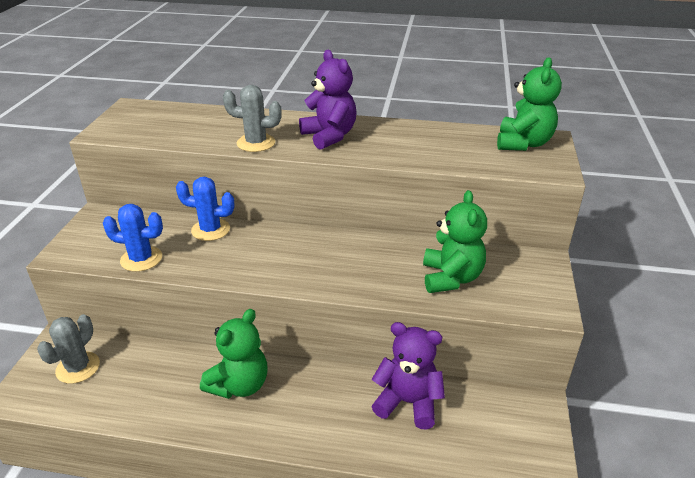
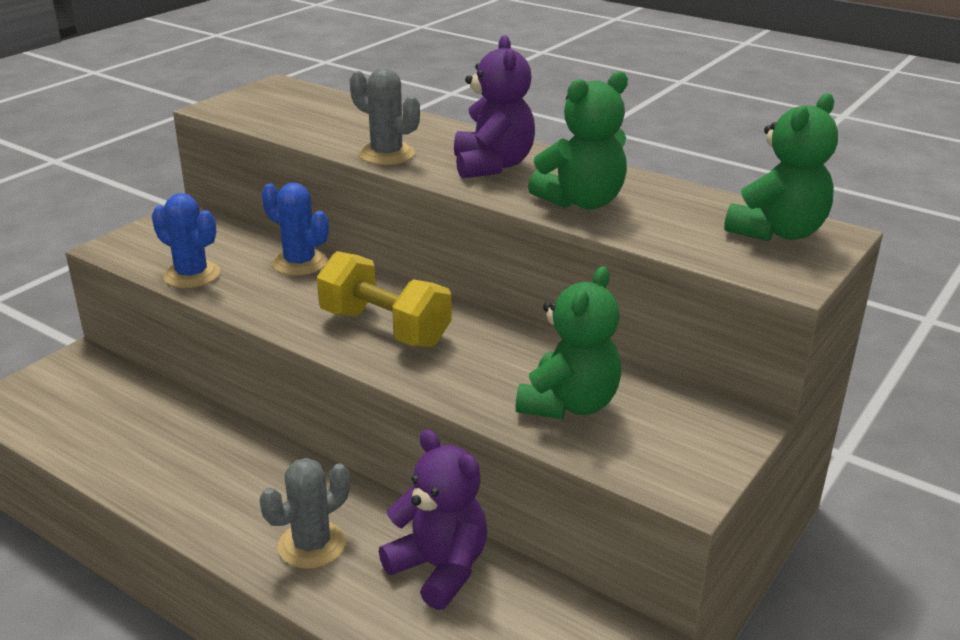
camera: 25 degrees right, 5 degrees down
grey cactus [37,314,100,384] -> grey cactus moved to [260,458,350,569]
green teddy bear [200,309,268,399] -> green teddy bear moved to [528,71,628,210]
none -> yellow dumbbell [317,251,452,347]

